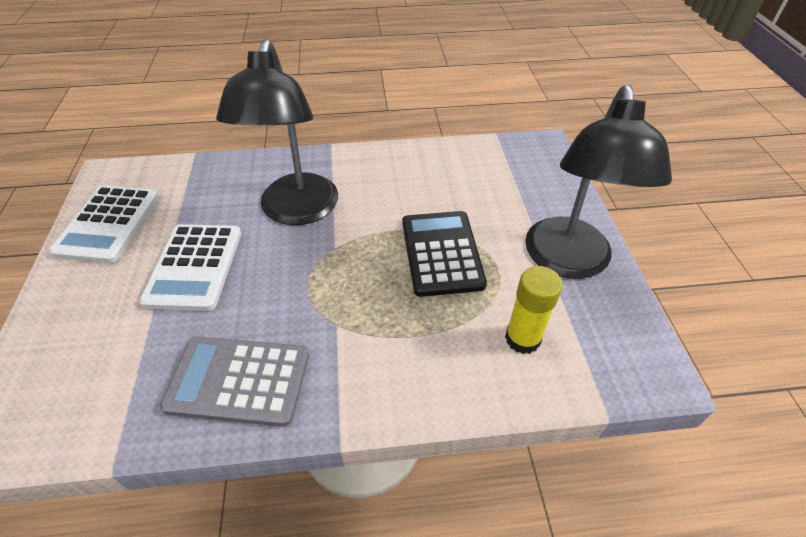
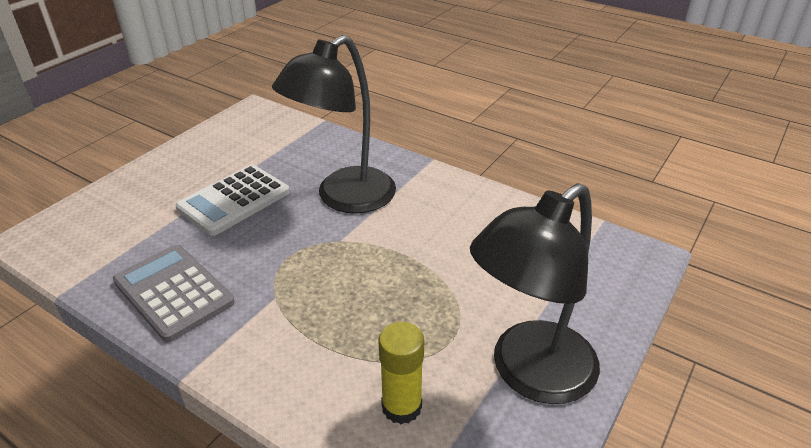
camera: 40 degrees right, 10 degrees down
white calculator [49,185,159,263] -> none
black calculator [402,211,487,297] -> none

